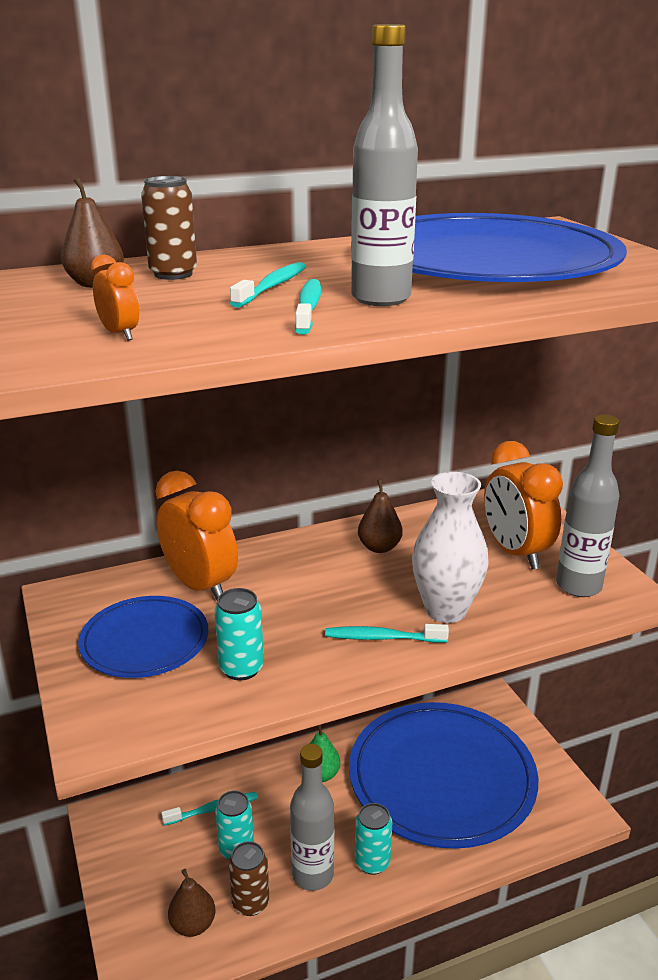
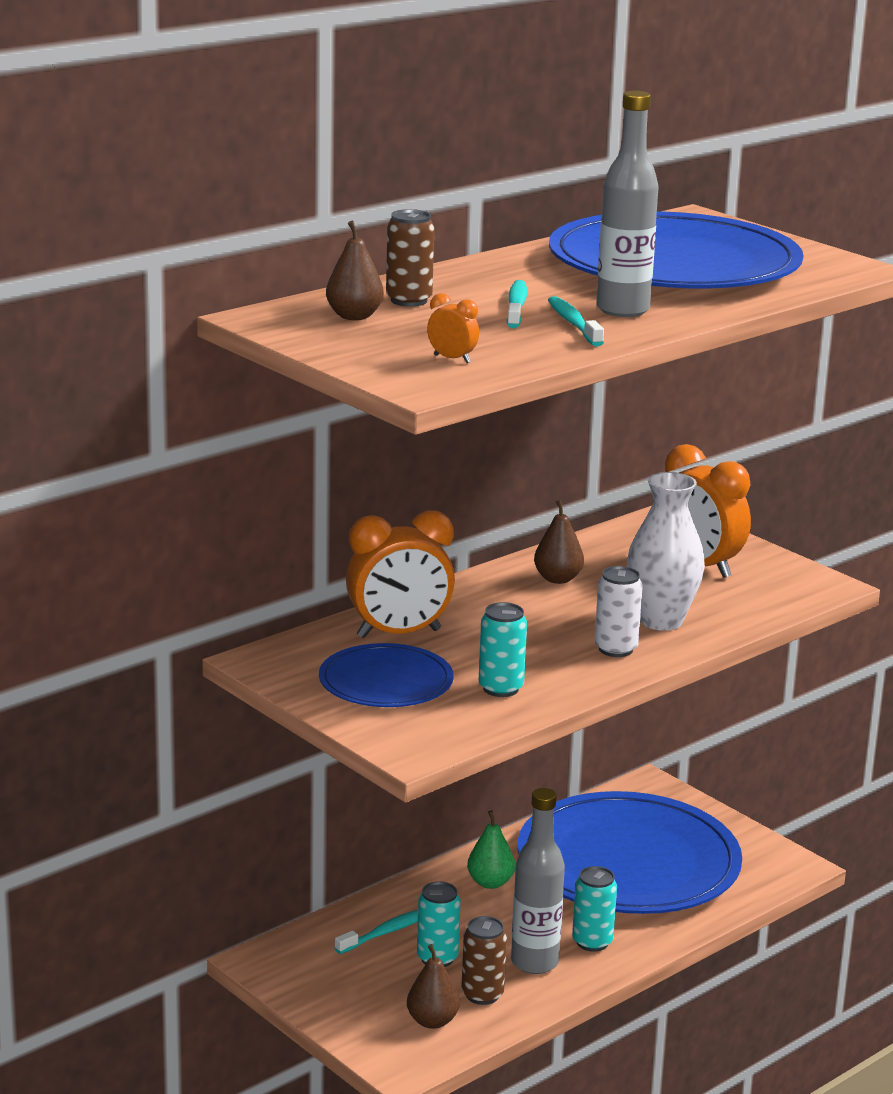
camera: 20 degrees left, 5 degrees down
orange clock [156,470,238,602] -> orange clock turned 135 degrees clockwise [346,510,455,638]
turquoise toothbrush [325,624,449,643] -> white can [595,566,643,657]
grey bottle [556,415,619,597] -> none

